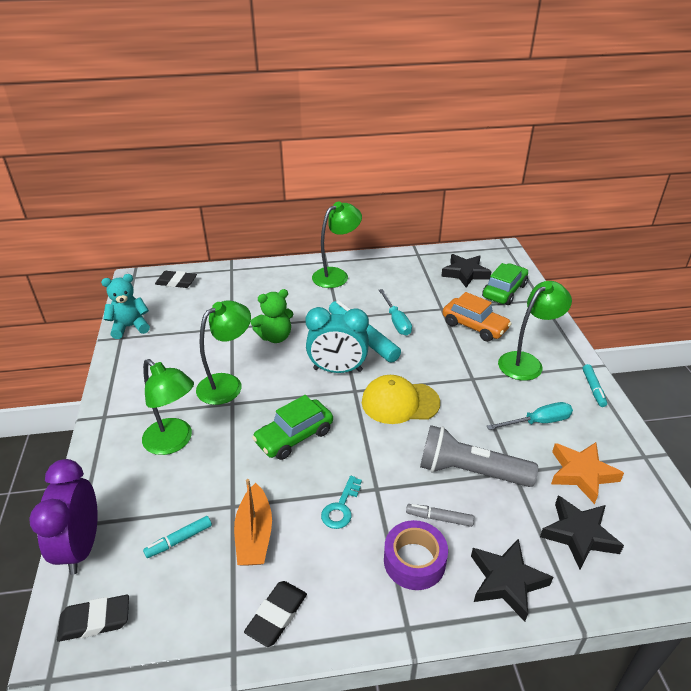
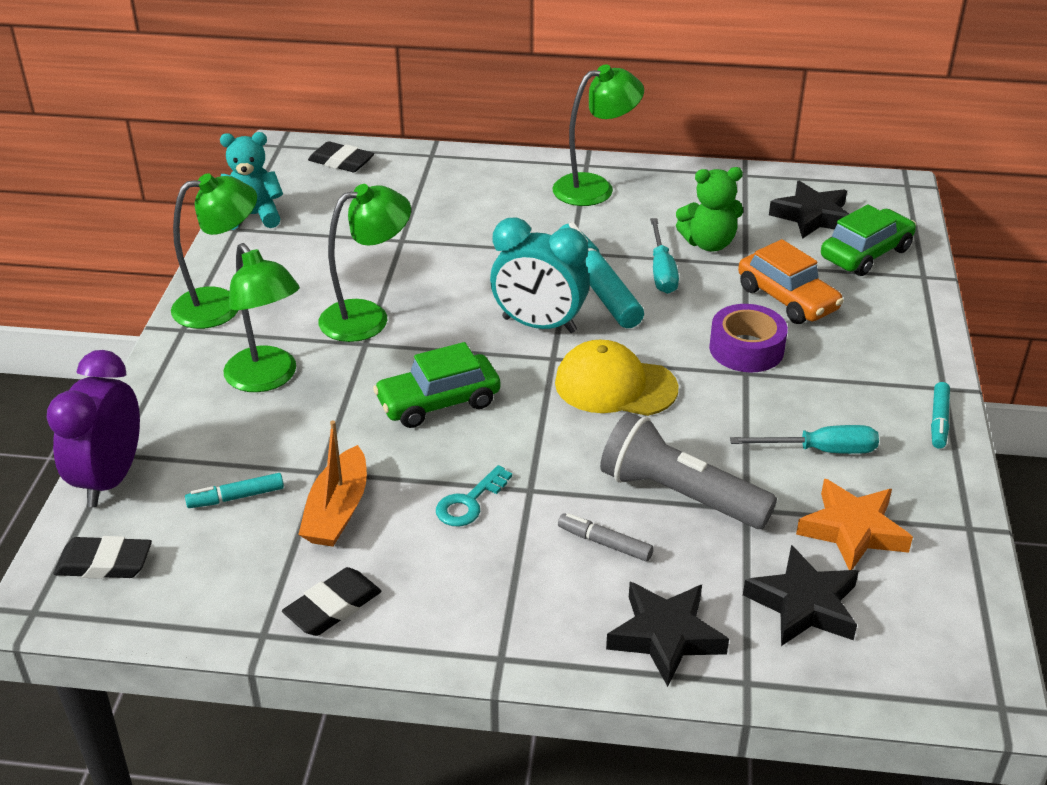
camera: 15 degrees right, 0 degrees up
green teddy bear [251,289,293,343] -> green teddy bear moved to [676,167,743,251]
purple tape [384,520,448,590] -> purple tape moved to [709,304,788,372]
green lamp [498,281,572,381] -> green lamp moved to [171,173,257,329]

